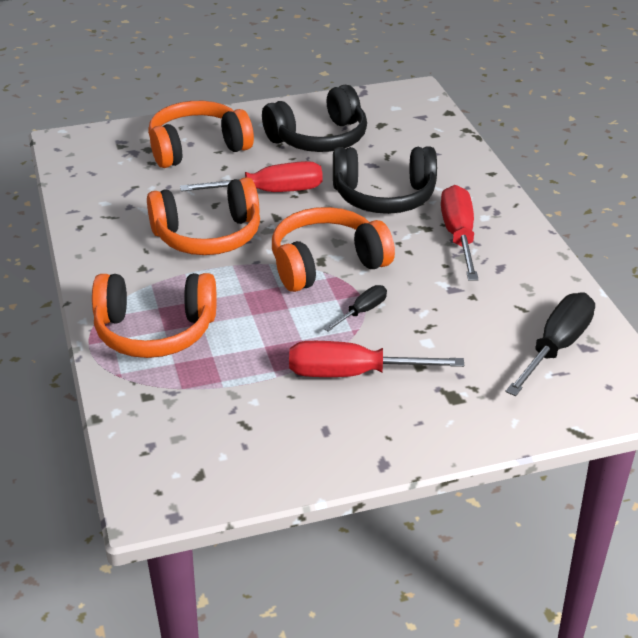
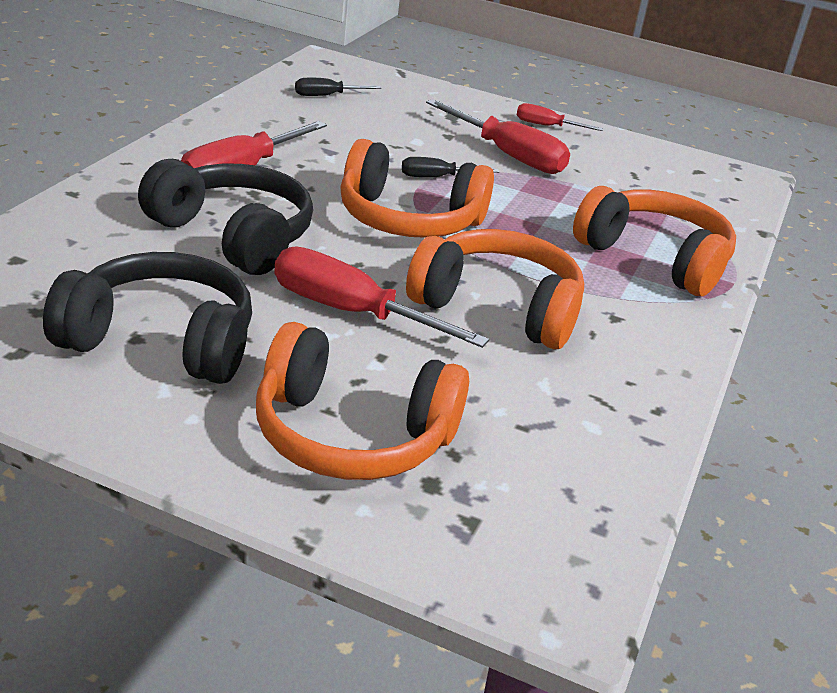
camera: 145 degrees left, 5 degrees down
black screwdriver [505,293,595,396] -> black screwdriver [295,78,381,96], size x0.53
none -> red screwdriver [517,103,603,131]

